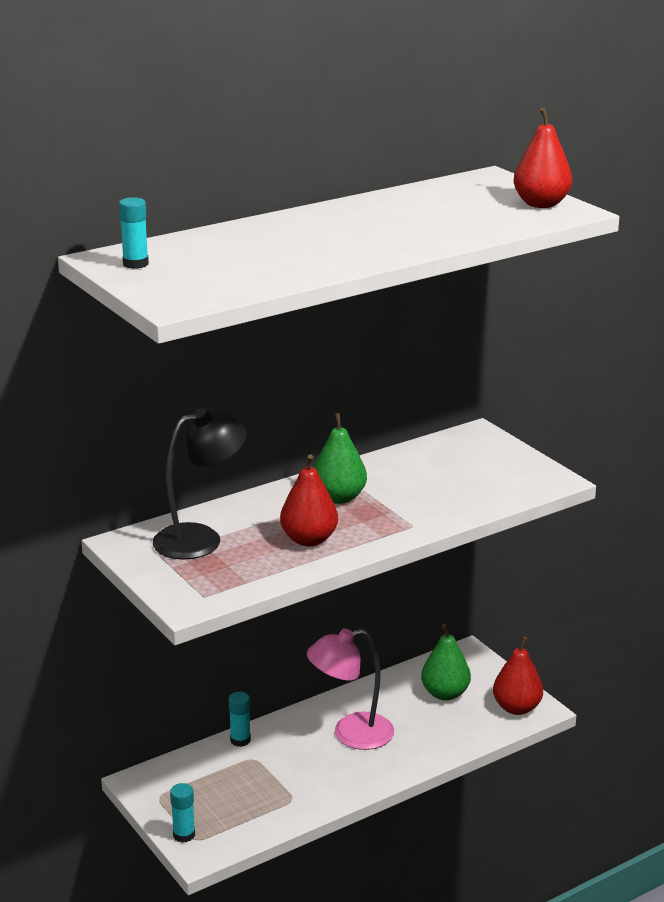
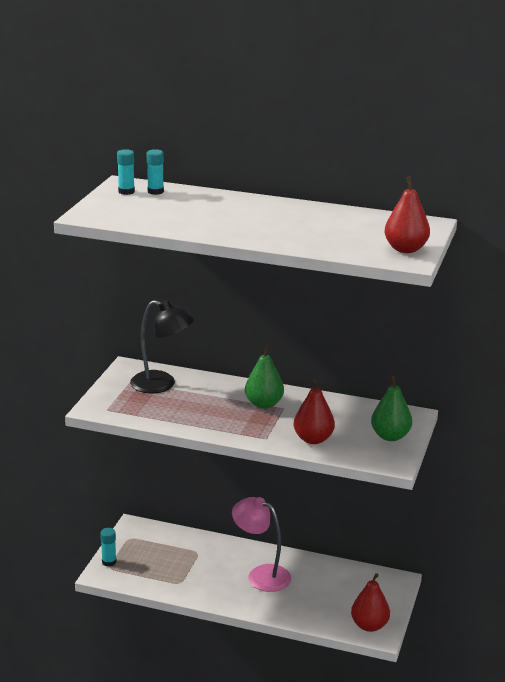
camera: 50 degrees right, 0 degrees up
turquoise glue stick [229,692,251,747] -> turquoise glue stick moved to [147,149,164,195]
red pear [280,454,338,546] -> red pear moved to [293,380,335,444]
green pear [421,624,471,700] -> green pear moved to [371,375,412,441]

